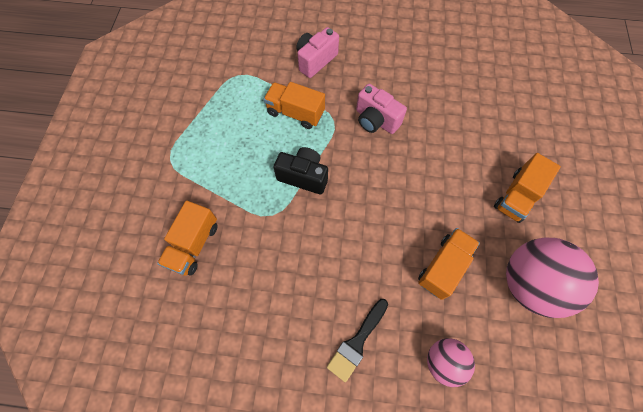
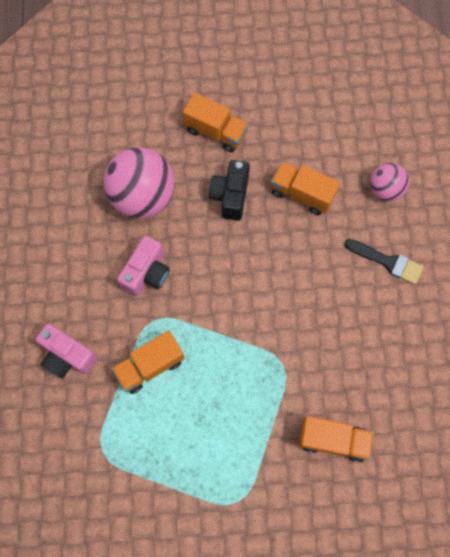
camera: 100 degrees left, 5 degrees up
orange truck [264,82,325,129] -> orange truck turned 45 degrees clockwise [112,330,185,394]
black camera [273,147,328,194] -> black camera moved to [209,160,250,221]
pink ball [506,238,599,318] -> pink ball moved to [104,147,175,218]

